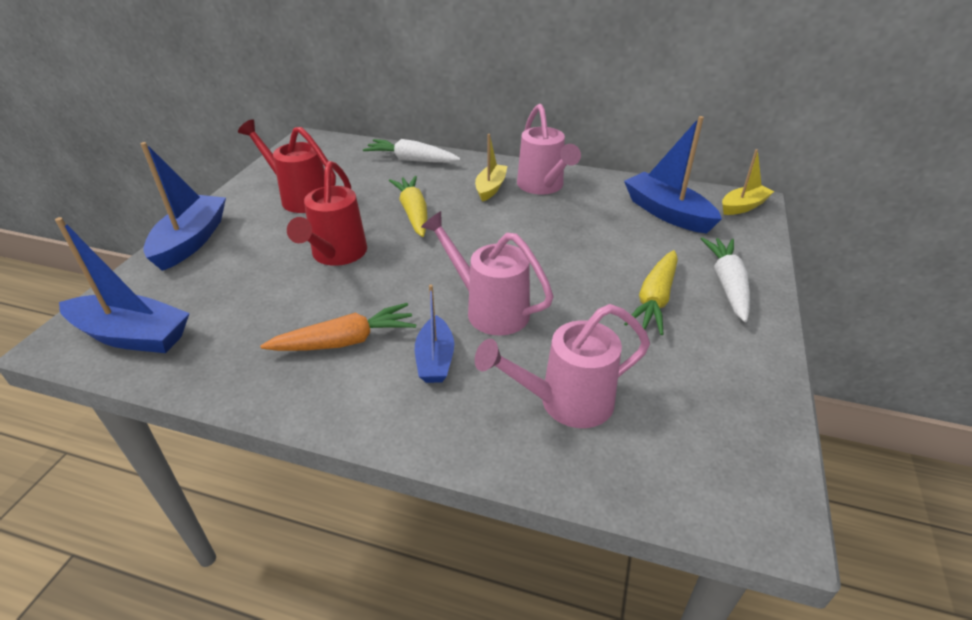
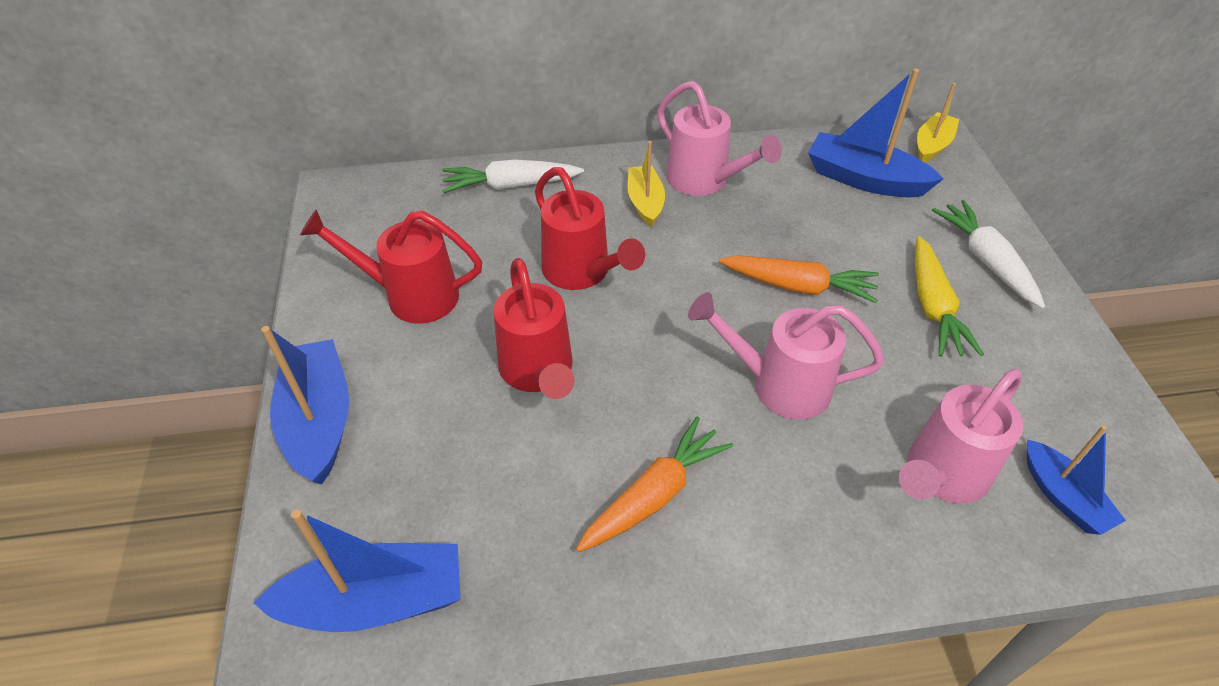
camera: 25 degrees left, 10 degrees up
yellow carrot [389,176,427,237] -> red watering can [535,167,645,290]
blue boat [415,284,454,383] -> blue boat moved to [1027,425,1126,535]
none -> orange carrot [719,255,879,303]

